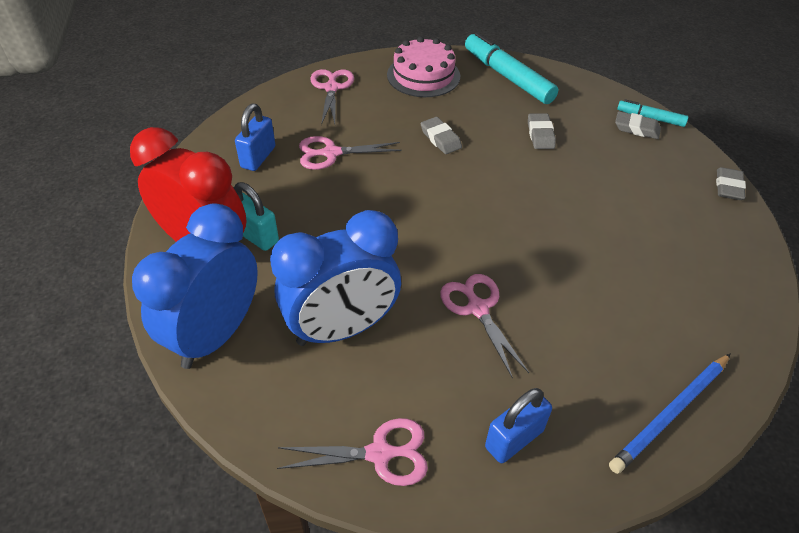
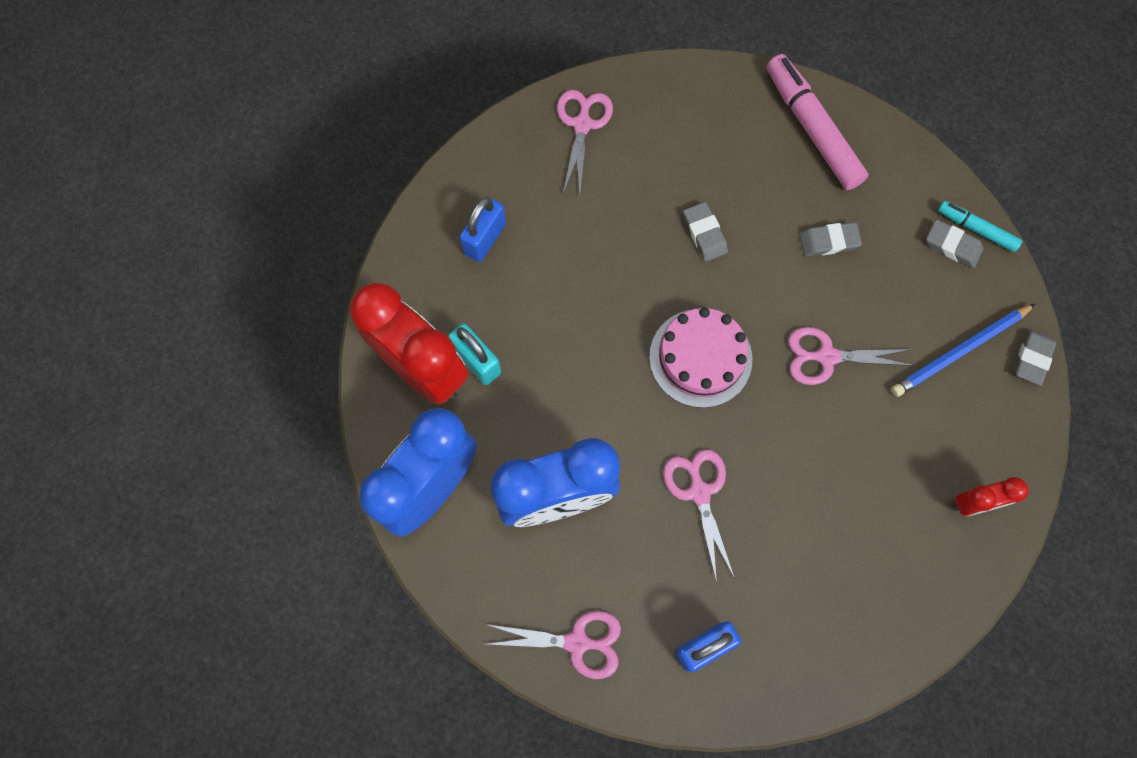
camera: 10 degrees right, 25 degrees up
pink scissors [299,136,402,170] -> pink scissors moved to [788,327,916,385]
pink cake [387,37,461,97] -> pink cake moved to [649,307,752,408]
turquoise marker [465,32,558,104] -> pink marker [767,54,868,190]
grey eraser [528,113,556,149] -> grey eraser turned 75 degrees clockwise [799,222,862,256]
blue pencil [609,354,730,474] -> blue pencil moved to [891,304,1035,397]
none -> red clock [953,477,1029,517]

